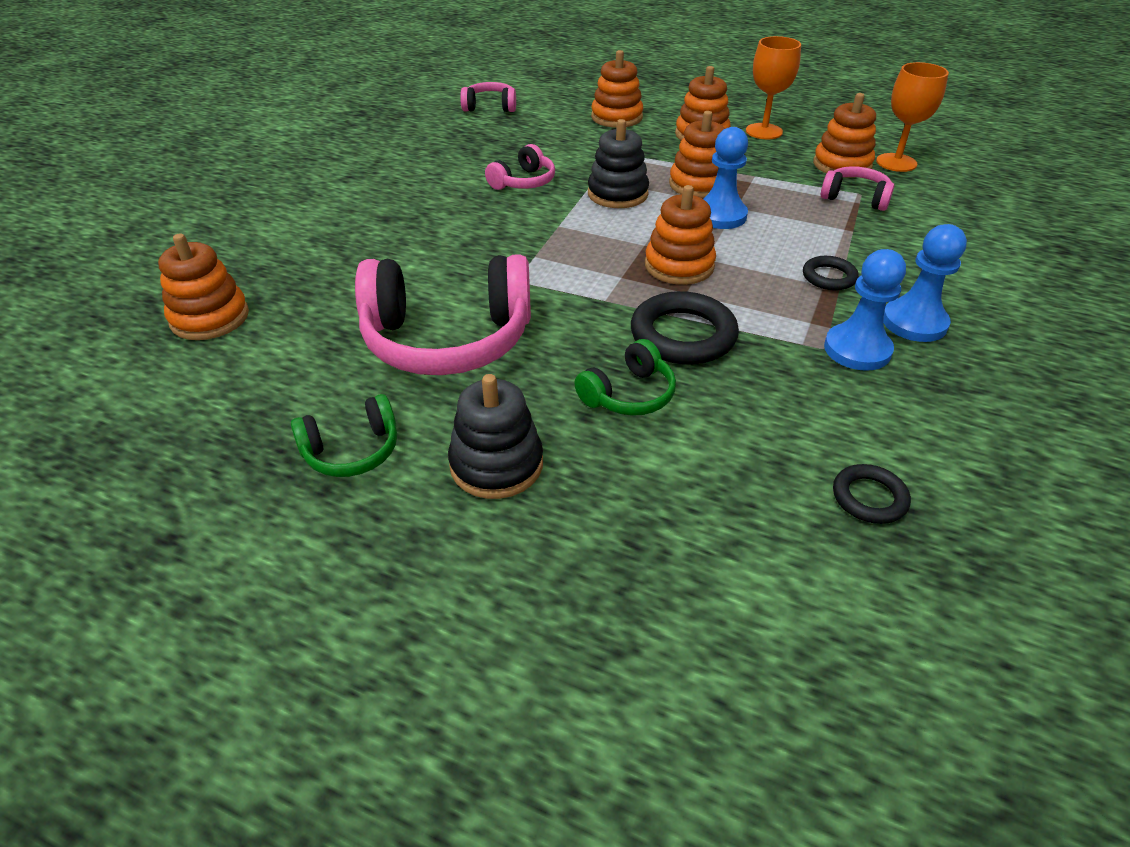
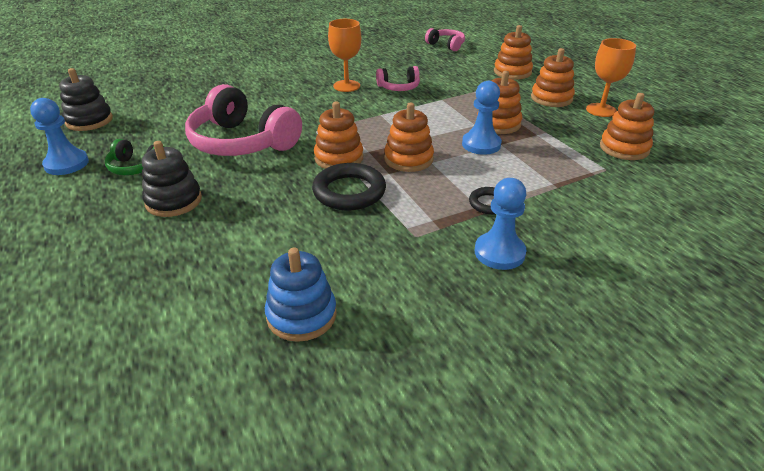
camera: 40 degrees right, 5 degrees down
orange stacking toy [158,234,249,340] -> orange stacking toy moved to [314,102,363,169]
green headphones [574,339,676,416] -> none
black stacking toy [588,119,649,208] -> black stacking toy moved to [59,68,113,131]
pink headphones [821,166,894,211] -> none
blue pawn [824,249,906,371] -> blue pawn moved to [30,98,89,175]
black ring [833,464,911,524] -> blue stacking toy [265,248,337,342]
orange goblet [876,62,949,172] -> orange goblet moved to [328,19,361,92]

